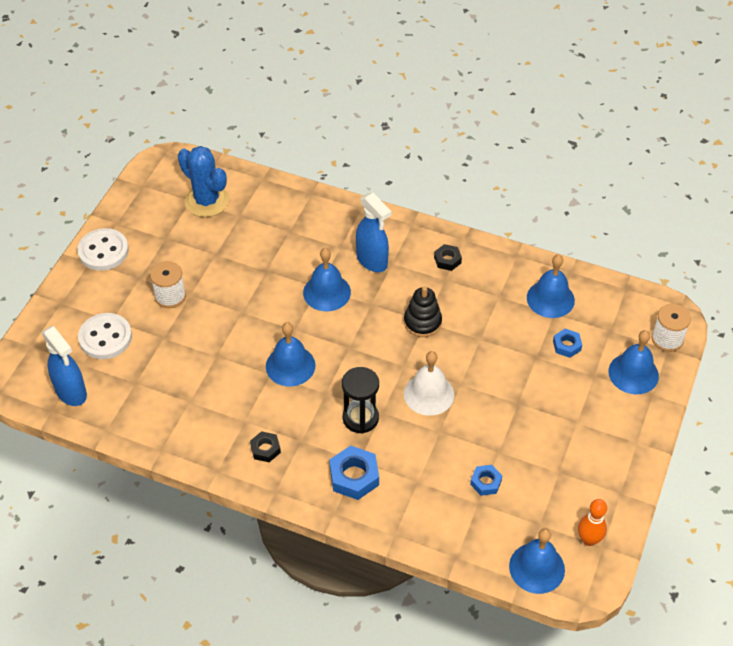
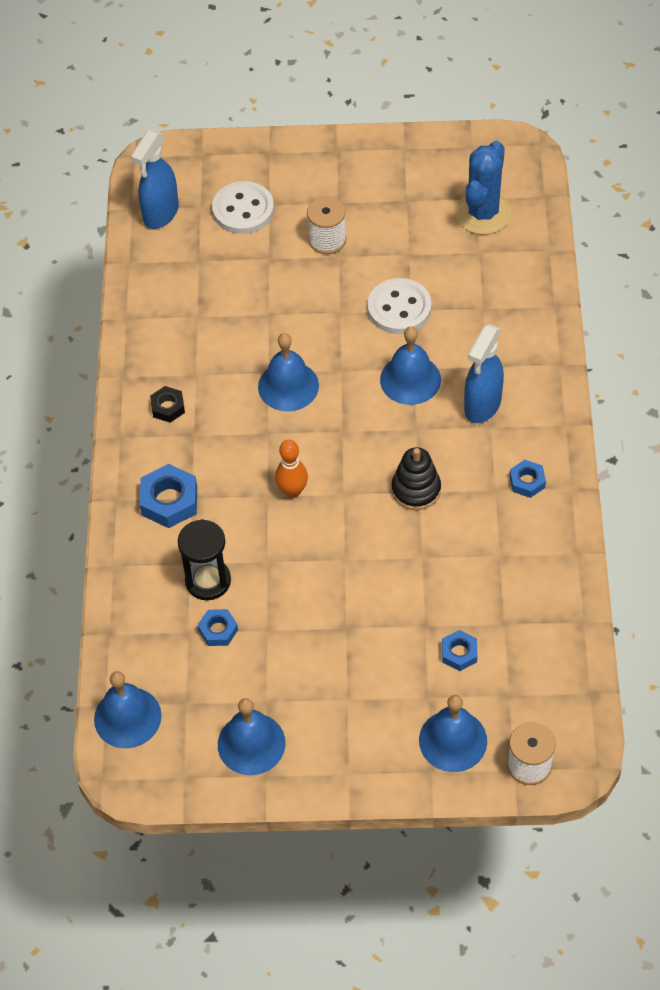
camera: 70 degrees right, 5 degrees up
white button [77,228,129,271] -> white button moved to [367,278,431,334]
black hourglass [342,367,379,434] -> black hourglass moved to [178,519,231,600]
white bell [404,351,454,416] -> none
black nut [434,244,462,271] -> blue nut [509,460,546,498]
blue bell [527,254,575,318] -> blue bell moved to [218,698,286,775]
orange bowling pin [578,499,607,546] -> orange bowling pin moved to [275,440,308,498]

